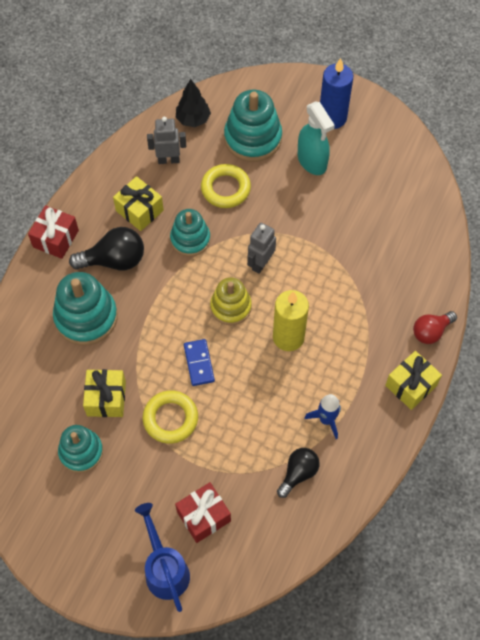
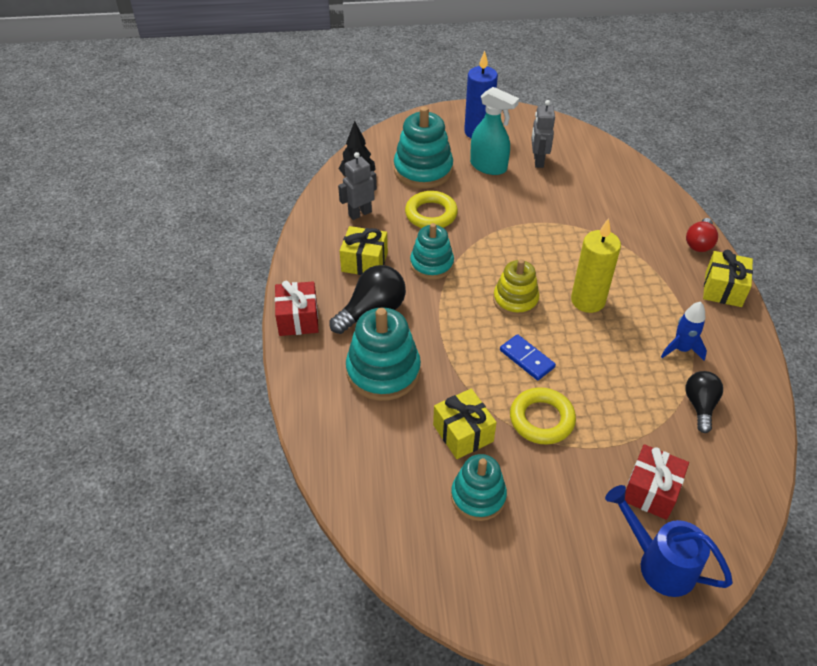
camera: 30 degrees left, 15 degrees down
grey robot [247,223,276,274] -> grey robot moved to [531,100,555,168]

